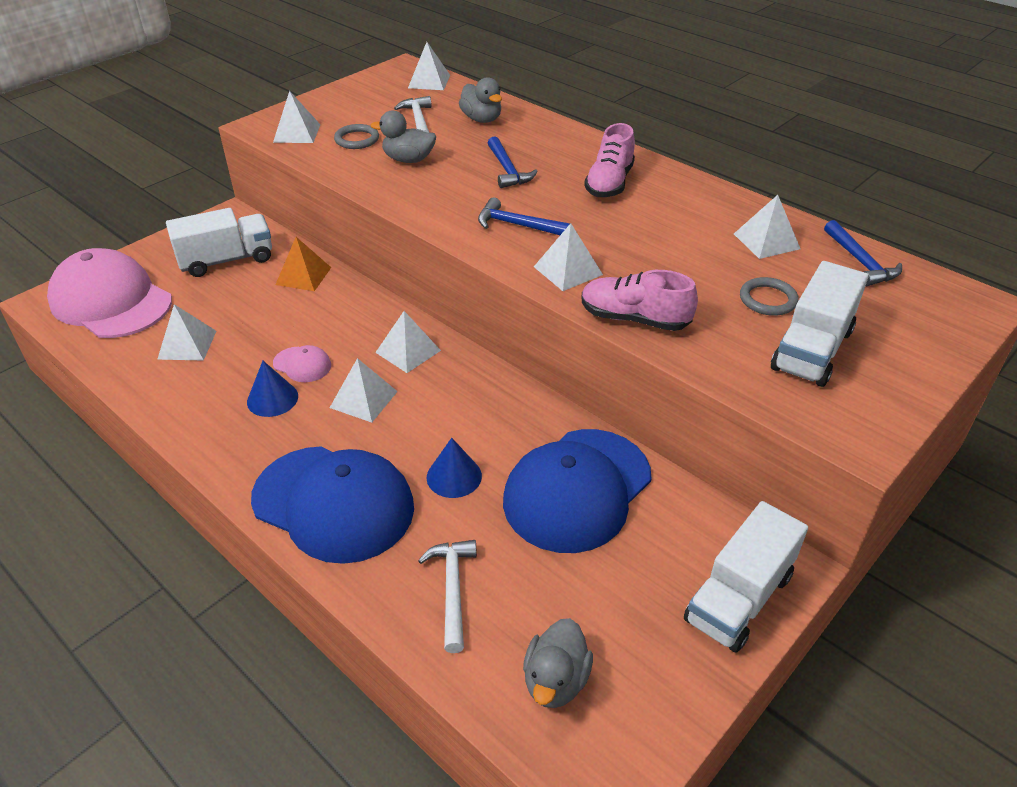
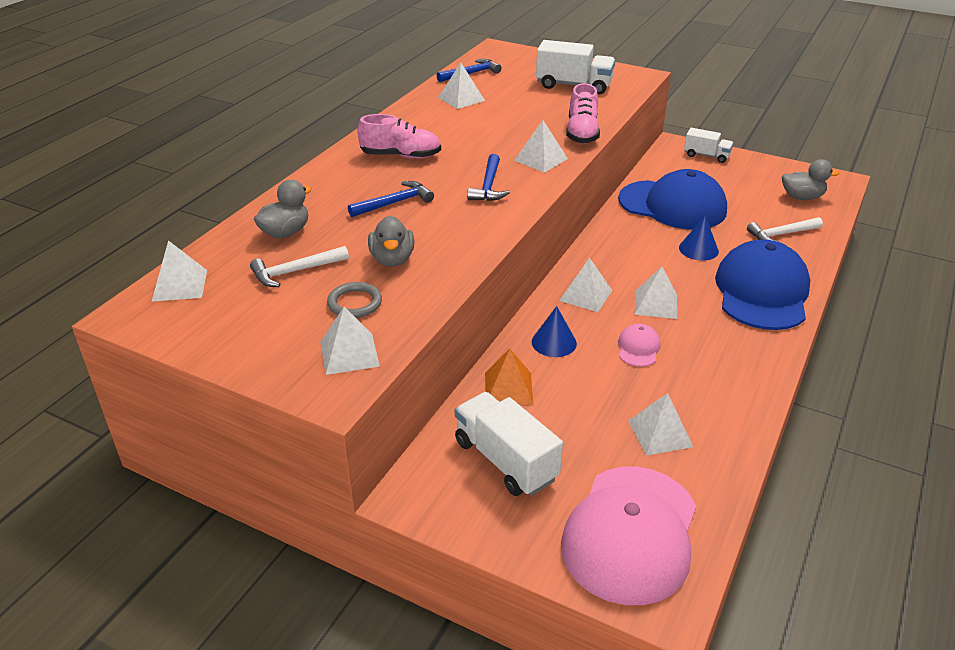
camera: 105 degrees left, 5 degrees down
blue cone [247,361,298,417] -> blue cone moved to [532,306,577,357]
white truck [684,501,808,653] -> white truck [684,128,734,163], size x0.62
grey ring [740,277,799,316] -> none

